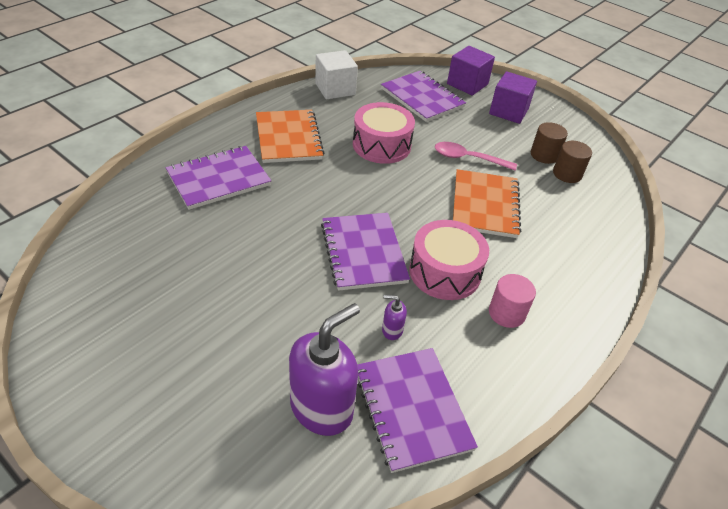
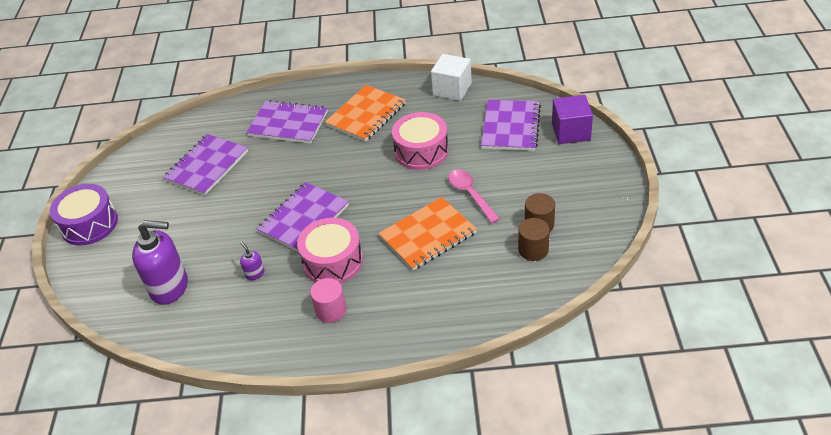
camera: 55 degrees right, 0 degrees up
purple notebook [357,348,478,473] -> purple notebook moved to [163,134,248,196]
purple cube [489,71,537,124] -> none
none -> purple drum [50,184,118,246]

